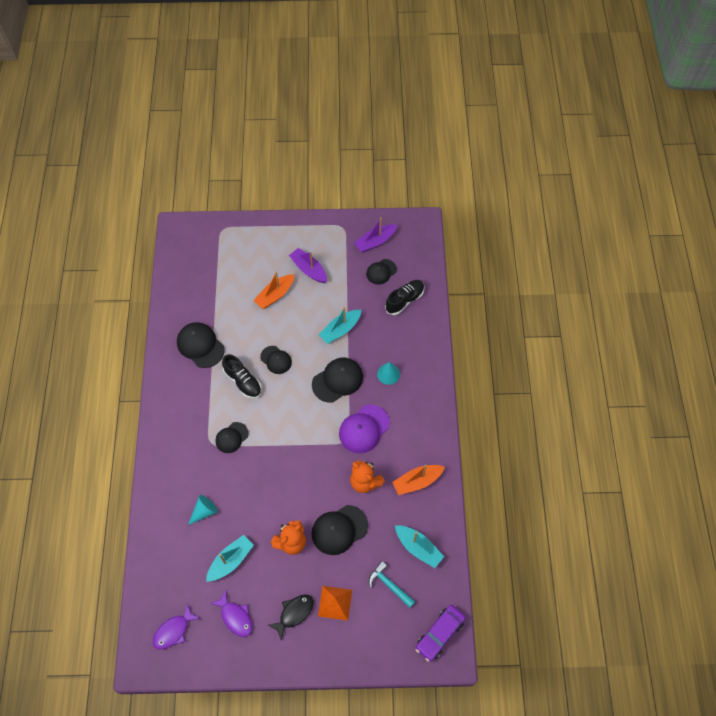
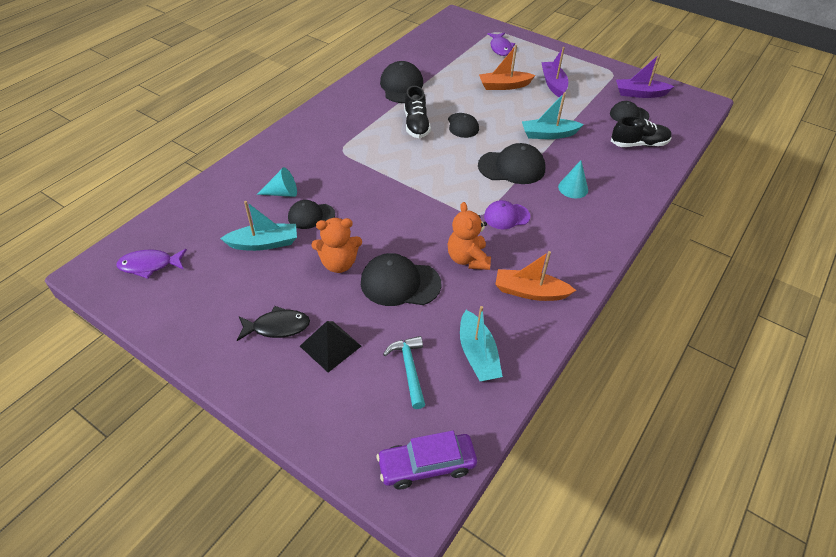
camera: 35 degrees right, 15 degrees down
purple fish [210,590,252,637] -> purple fish moved to [487,32,515,56]
black cap [216,422,249,453] -> black cap moved to [288,200,335,229]
orange pyramid [318,586,352,621] -> black pyramid [300,321,361,373]
purple cap [339,405,390,453] -> purple cap [484,200,530,229], size x0.64

